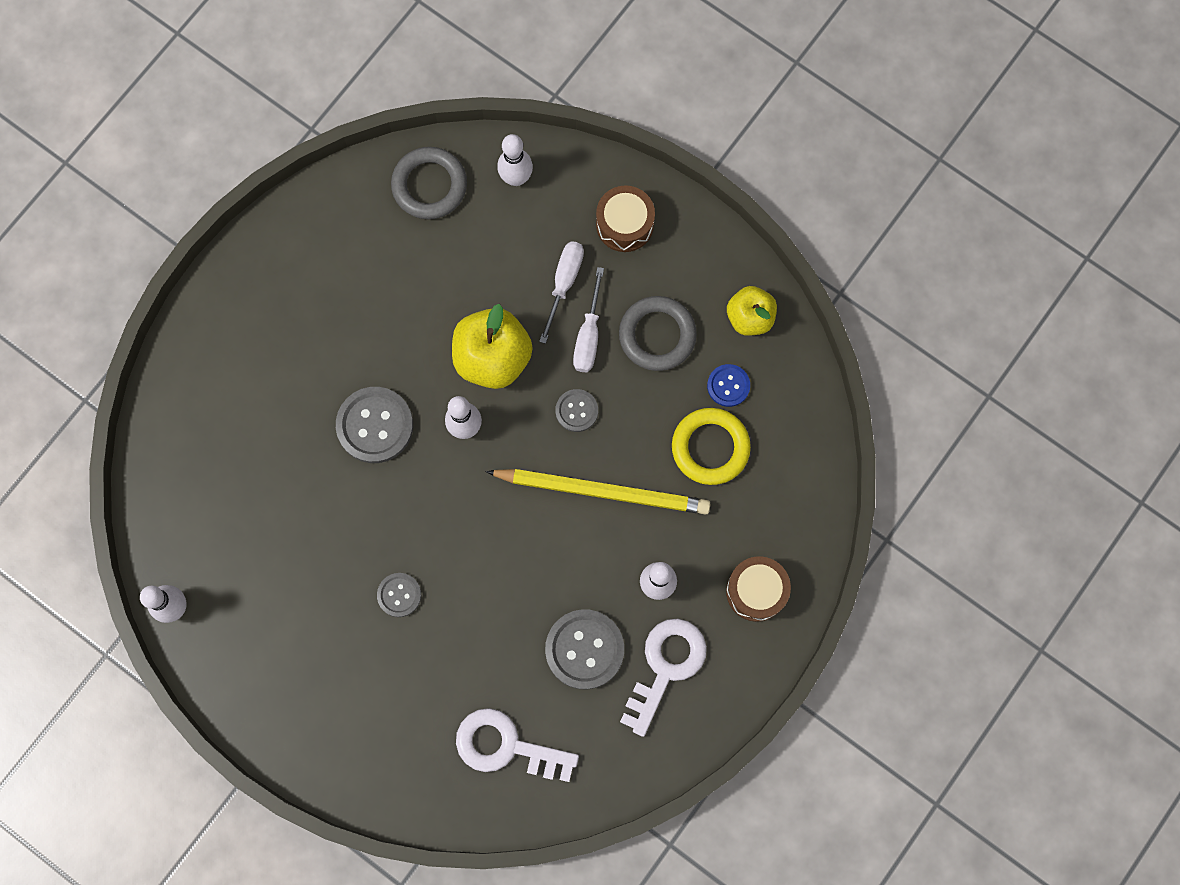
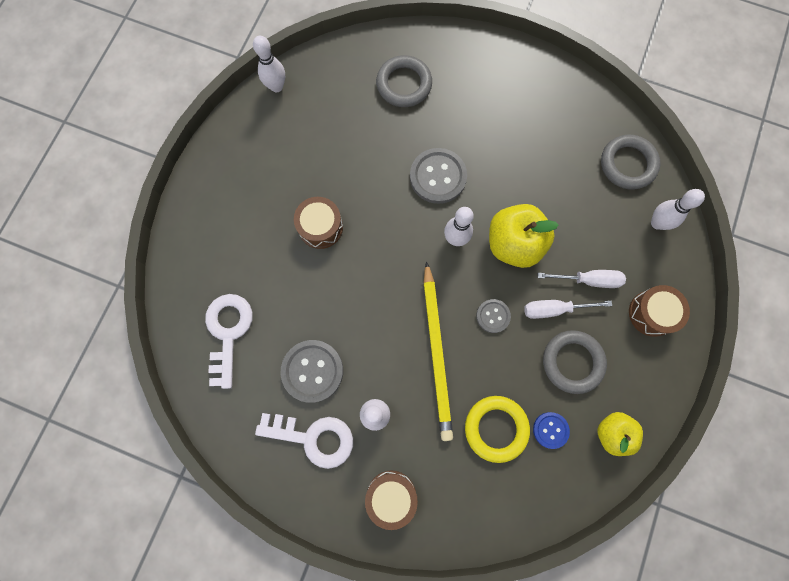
camera: 75 degrees right, 0 degrees up
grey button [377,573,421,617] -> brown drum [294,197,343,249]
none -> grey ring [376,55,432,107]

